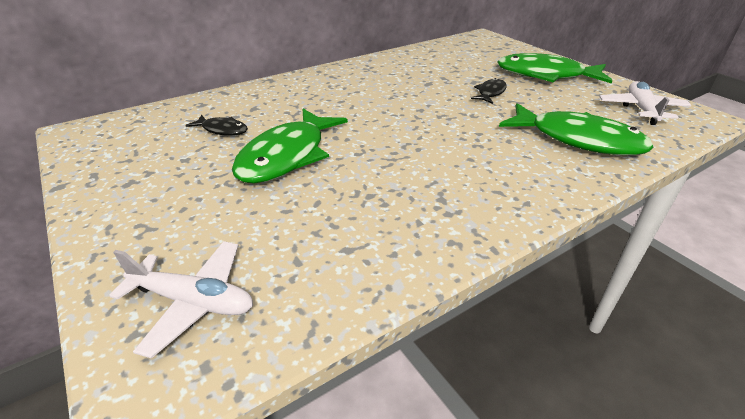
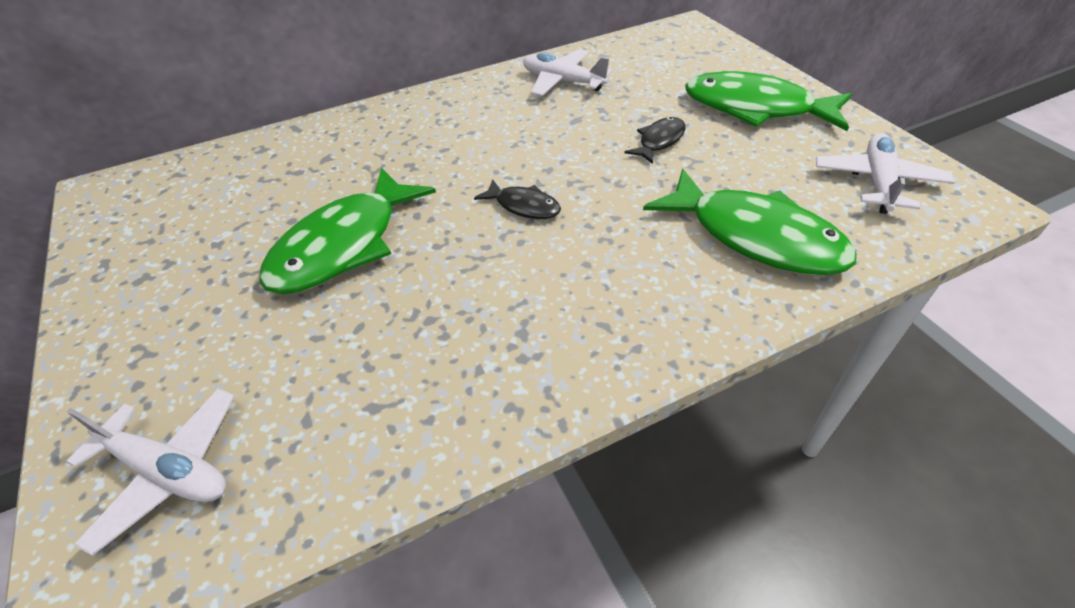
camera: 10 degrees right, 10 degrees up
black fish [185,115,248,136] -> black fish moved to [474,179,561,219]
none -> white plane [523,49,613,96]

